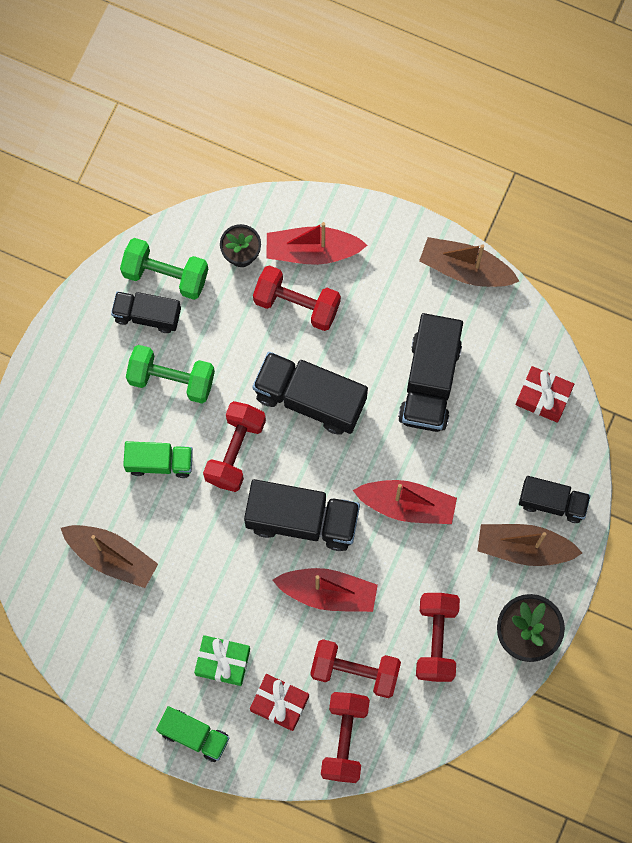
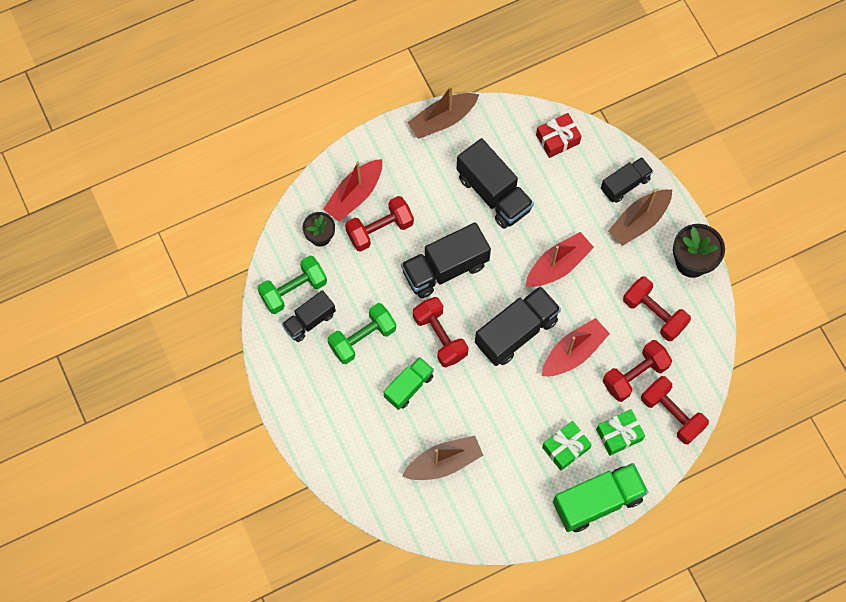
camera: 50 degrees left, 5 degrees down
green truck [156,706,229,762] -> green truck [553,463,648,532], size x1.63
red gift [250,674,309,731] -> green gift [596,409,645,456]

